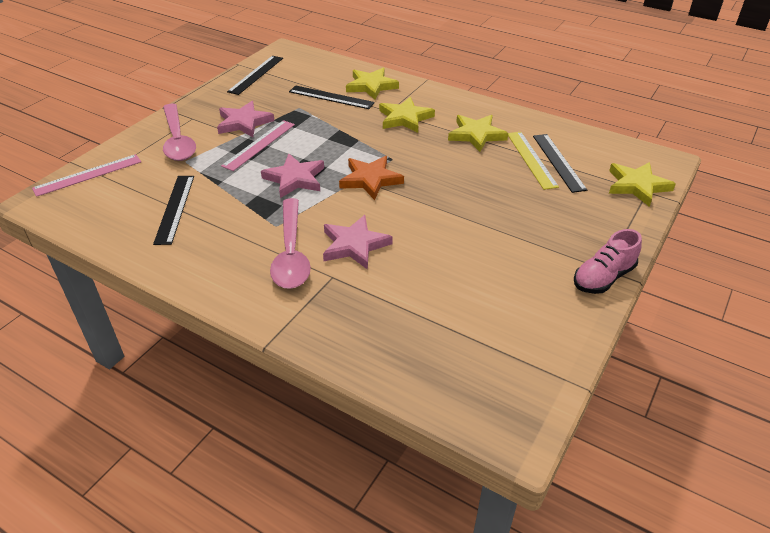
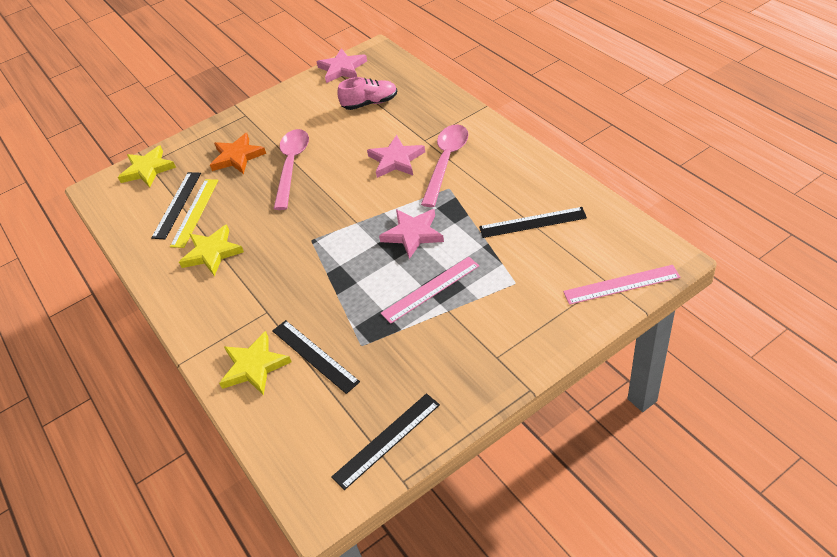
camera: 150 degrees left, 5 degrees up
black ruler [153,176,194,245] -> black ruler turned 60 degrees clockwise [479,207,587,238]
pink spoon [163,103,196,161] -> pink spoon moved to [274,129,309,210]
pink star [217,101,274,137] -> pink star moved to [316,48,367,83]
orange star [339,156,404,200] -> orange star moved to [210,133,266,174]
yellow star [379,97,435,133] -> none
pink shoe [574,229,642,294] -> pink shoe moved to [337,77,397,110]

